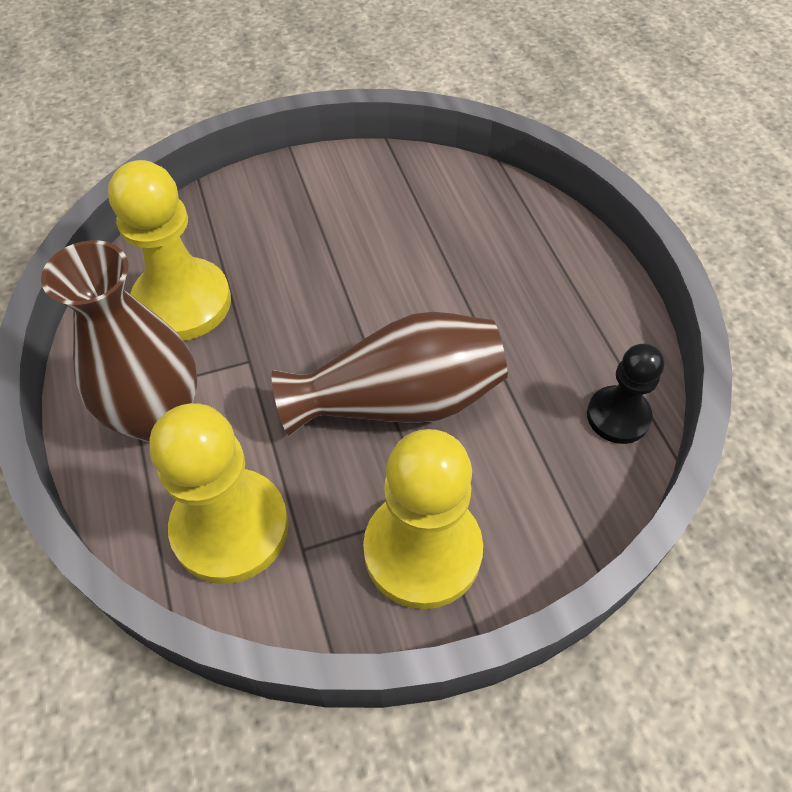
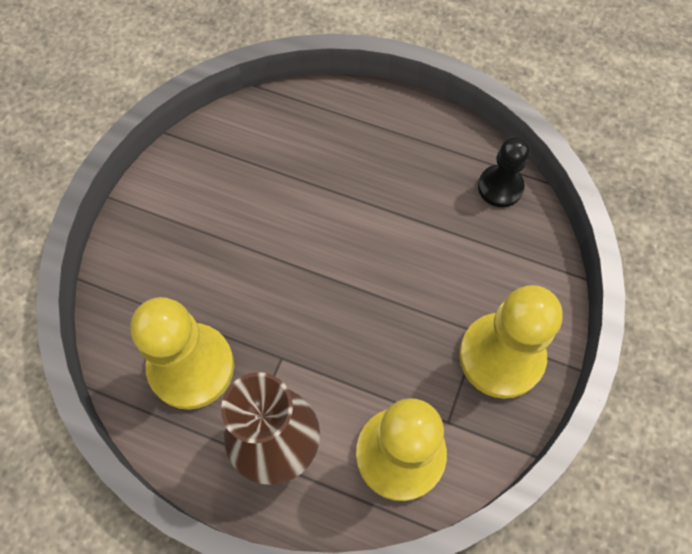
camera: 50 degrees left, 10 degrees up
brown vase [271,312,508,436] -> none

